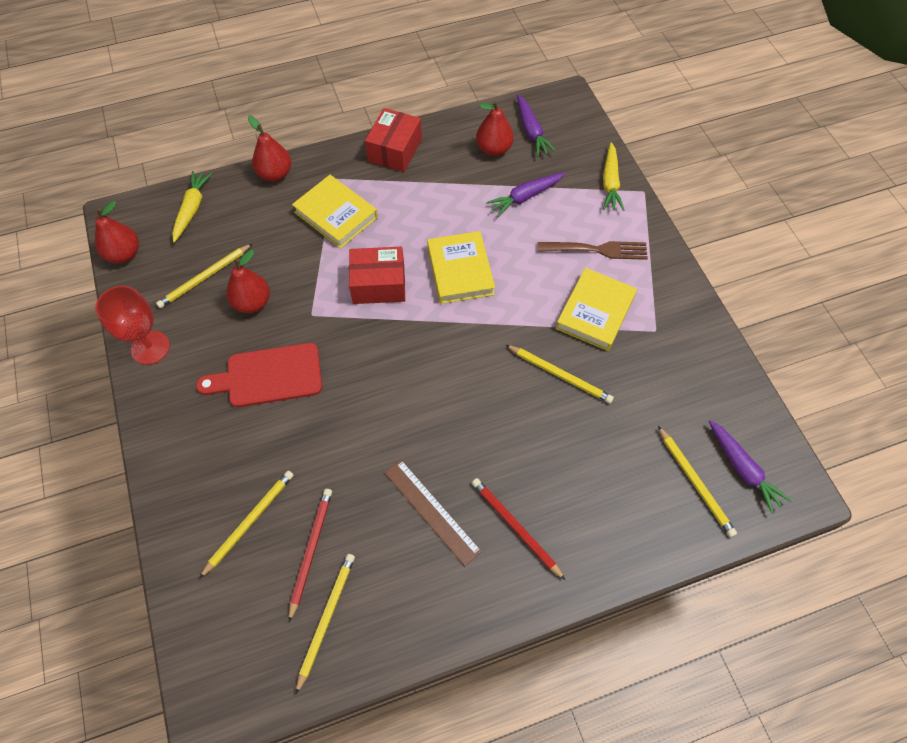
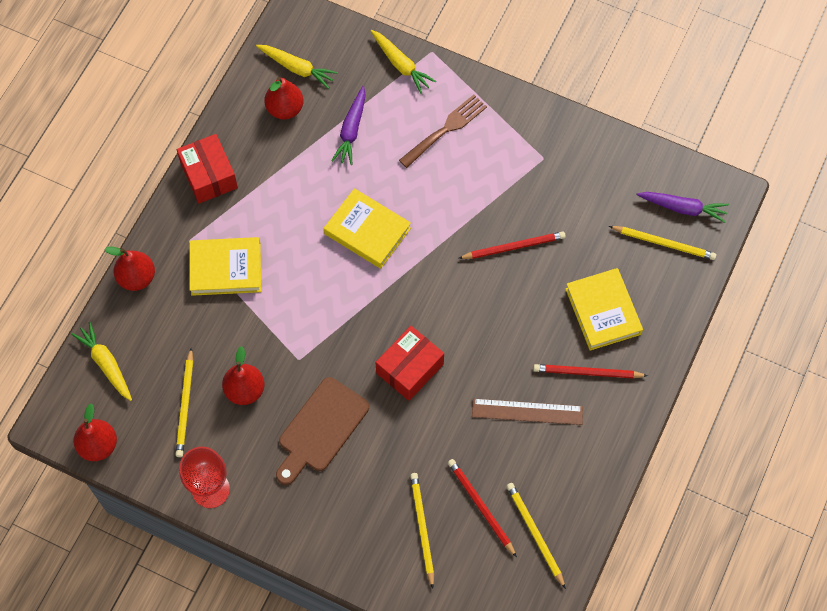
camera: 45 degrees left, 5 degrees up
red cutting board [196,343,322,407] -> brown cutting board [276,377,369,485]
red box [349,247,405,304] -> red box moved to [376,326,444,401]
yellow pencil [506,345,614,403] -> red pencil [458,231,566,259]
purple carrot [517,95,556,157] -> yellow carrot [256,45,338,89]
yellow book [556,268,637,351] -> yellow book moved to [565,268,643,351]

